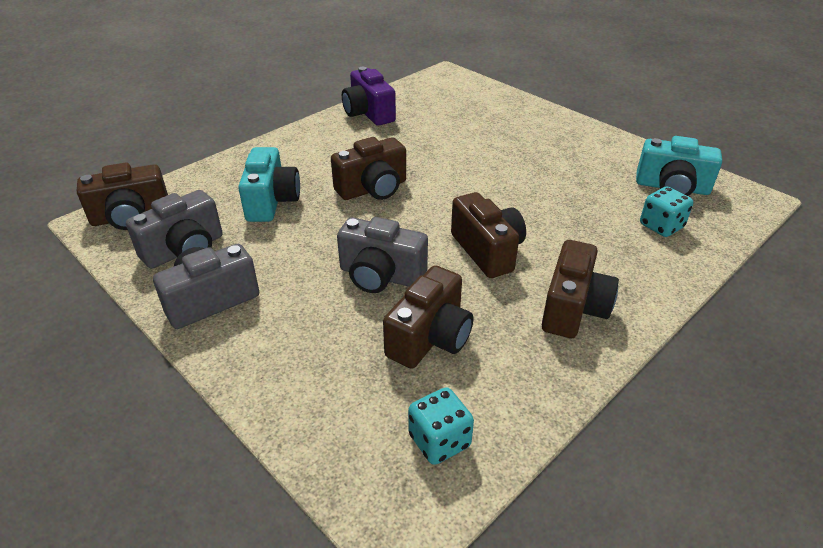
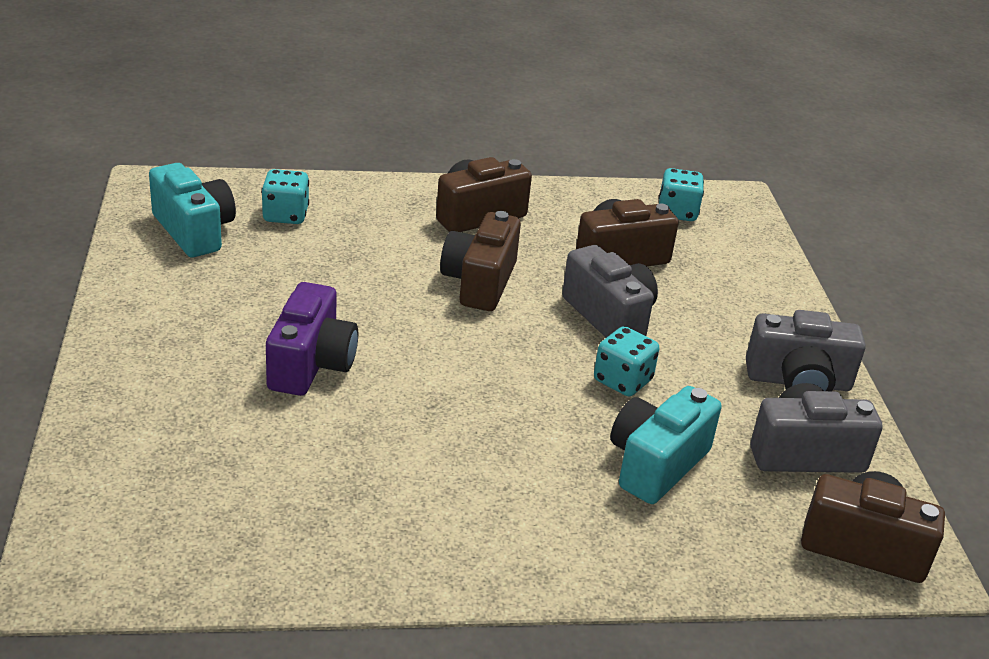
camera: 145 degrees left, 5 degrees down
brown camera [331,137,406,200] -> none
purple camera [342,67,396,126] -> purple camera moved to [266,282,358,396]
none -> turquoise dice [594,326,659,396]

